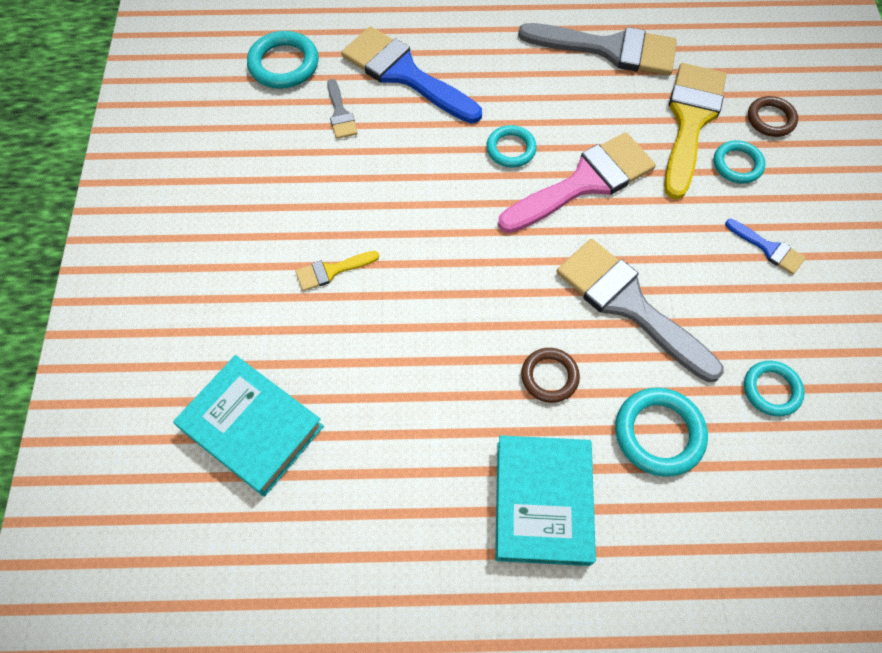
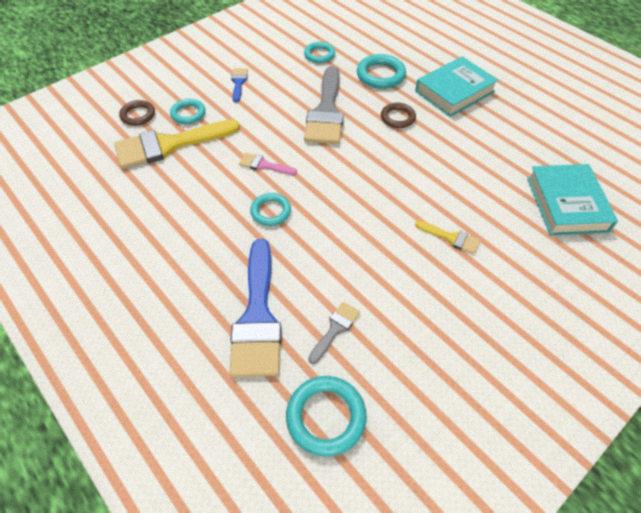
camera: 130 degrees left, 10 degrees down
pink brush [498,132,656,233] -> pink brush [239,153,297,175], size x0.46
grey brush [518,23,677,75] -> none

